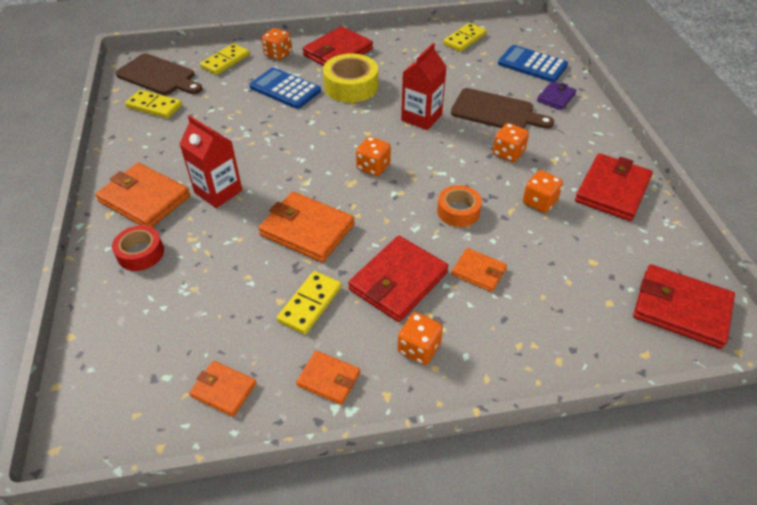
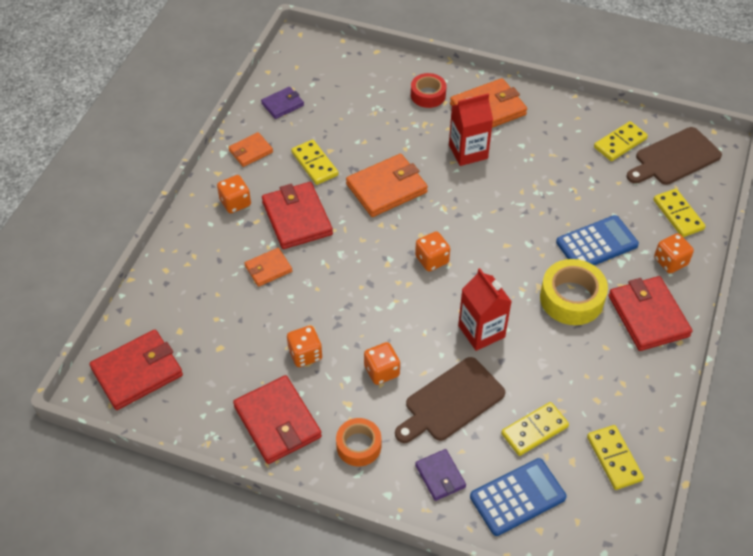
camera: 120 degrees right, 5 degrees up
orange wallet [189,361,256,417] -> purple wallet [261,87,304,119]
orange tape [437,185,482,227] -> orange tape moved to [336,418,381,466]
none -> yellow domino [501,402,569,456]

